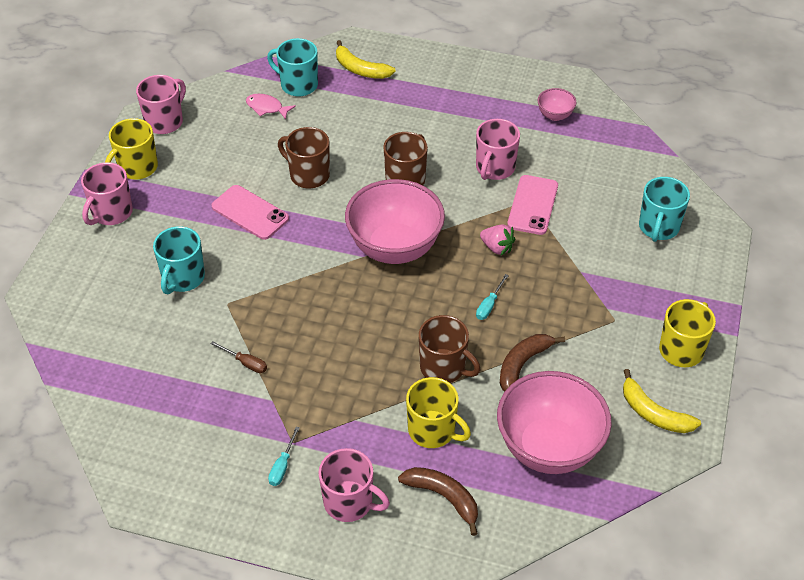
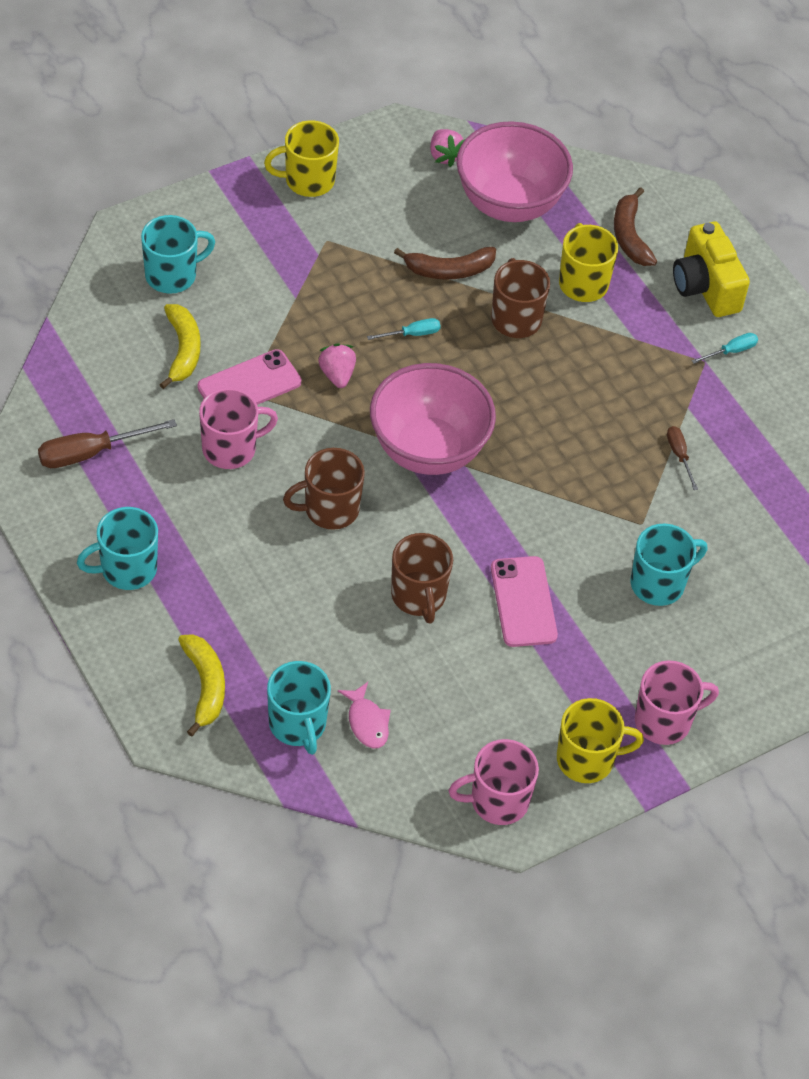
camera: 140 degrees left, 5 degrees up
pink mug [319,448,390,522] -> yellow camera [673,221,750,317]
pink bowl [537,88,576,121] -> brown screwdriver [38,419,177,468]
yellow banana [623,369,701,433] -> yellow banana moved to [159,304,200,389]
none -> turquoise mug [77,507,158,590]
none -> pink strawberry [430,129,465,167]

